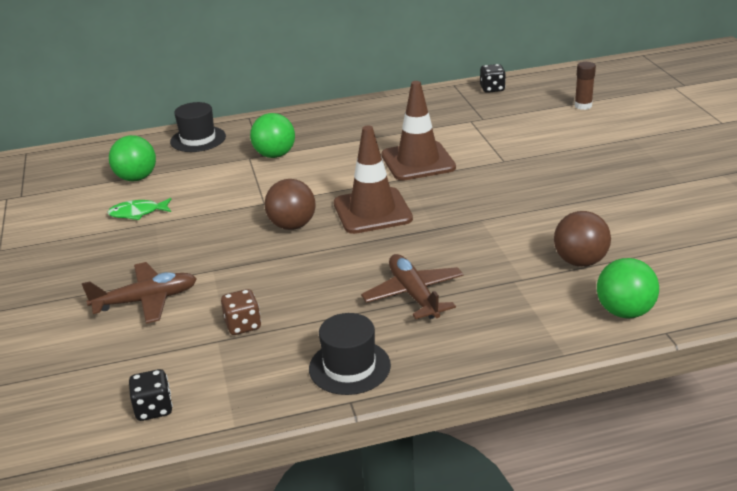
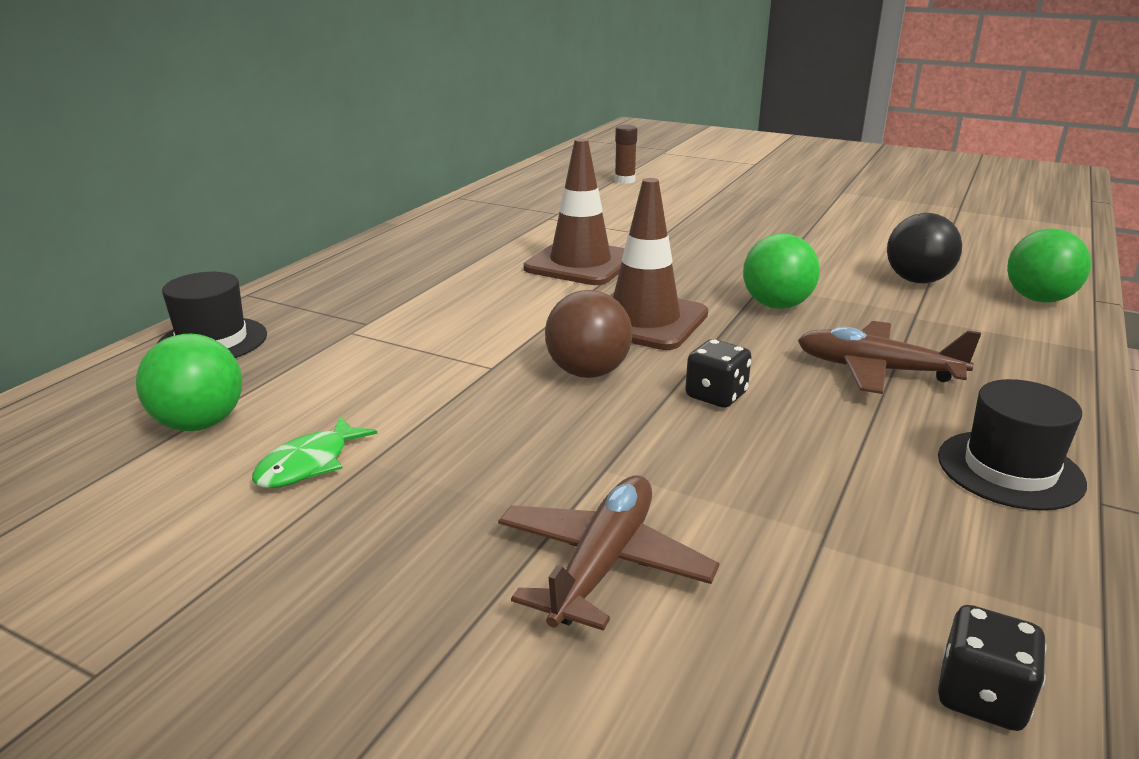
camera: 50 degrees left, 5 degrees down
brown dice [221,289,261,335] -> none
green ball [250,113,295,158] -> green ball moved to [743,234,820,309]
black dice [480,64,506,93] -> black dice moved to [685,339,752,408]
brown ball [554,211,611,267] -> black ball [887,213,962,283]

